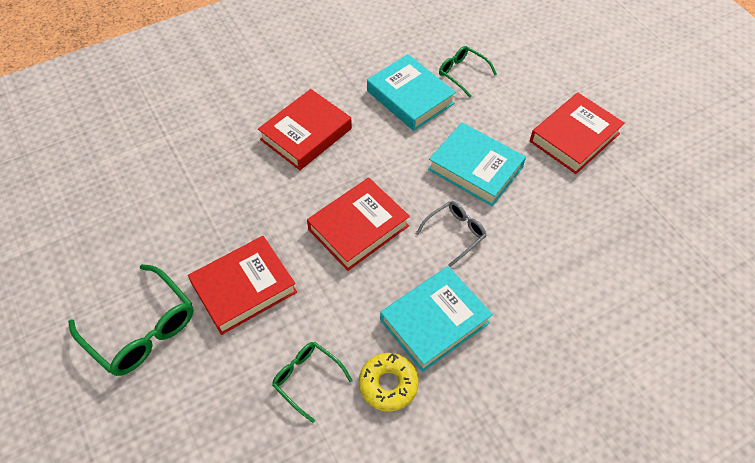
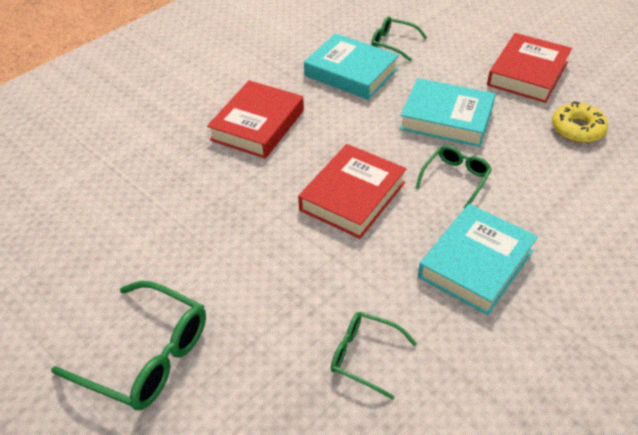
camera: 15 degrees left, 10 degrees down
red book [188,236,297,335] -> none
yellow donut [359,353,419,411] -> yellow donut moved to [552,101,608,143]
grey glasses [416,201,487,267] -> green glasses [415,145,492,209]

